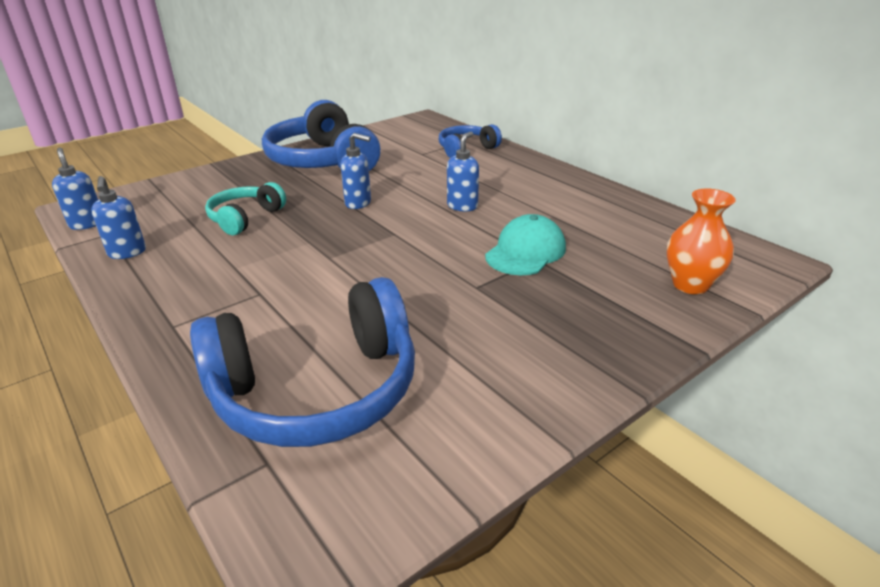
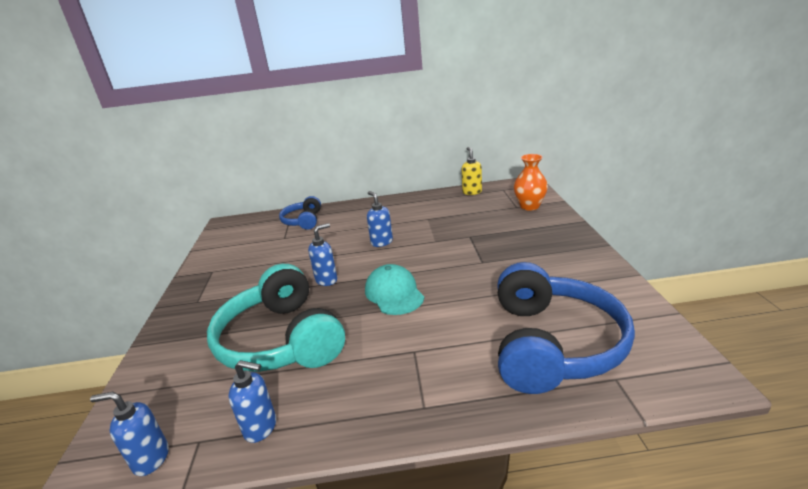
camera: 55 degrees left, 5 degrees down
turquoise headphones [205,182,286,235] -> turquoise headphones [207,264,345,372], size x1.89
blue headphones [262,100,380,171] -> none
turquoise cap [485,214,566,275] -> turquoise cap moved to [365,264,424,315]
none -> yellow soap dispenser [462,147,482,195]

